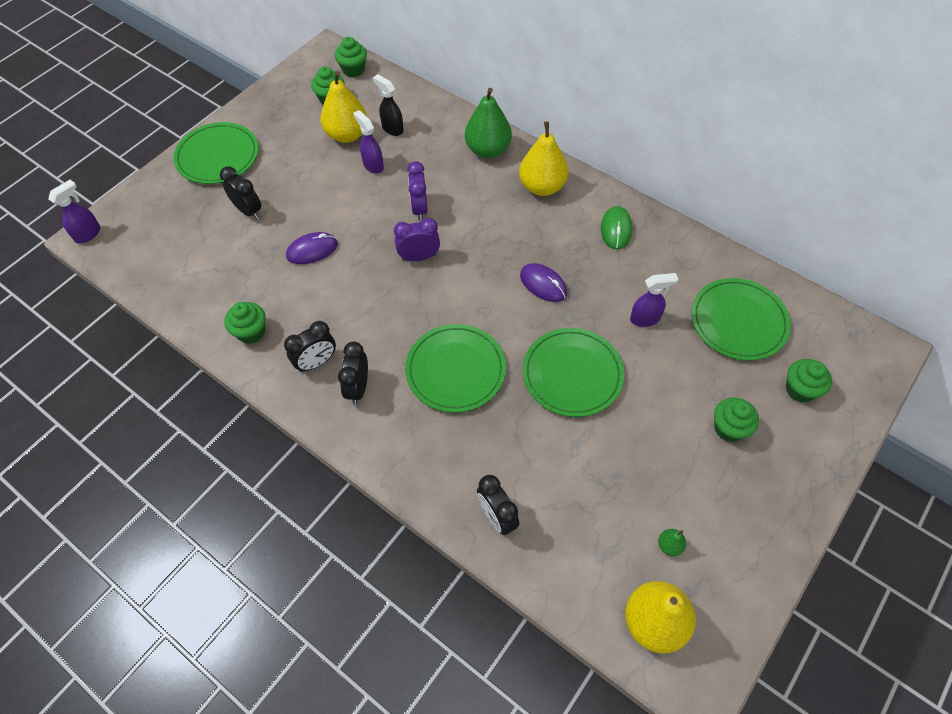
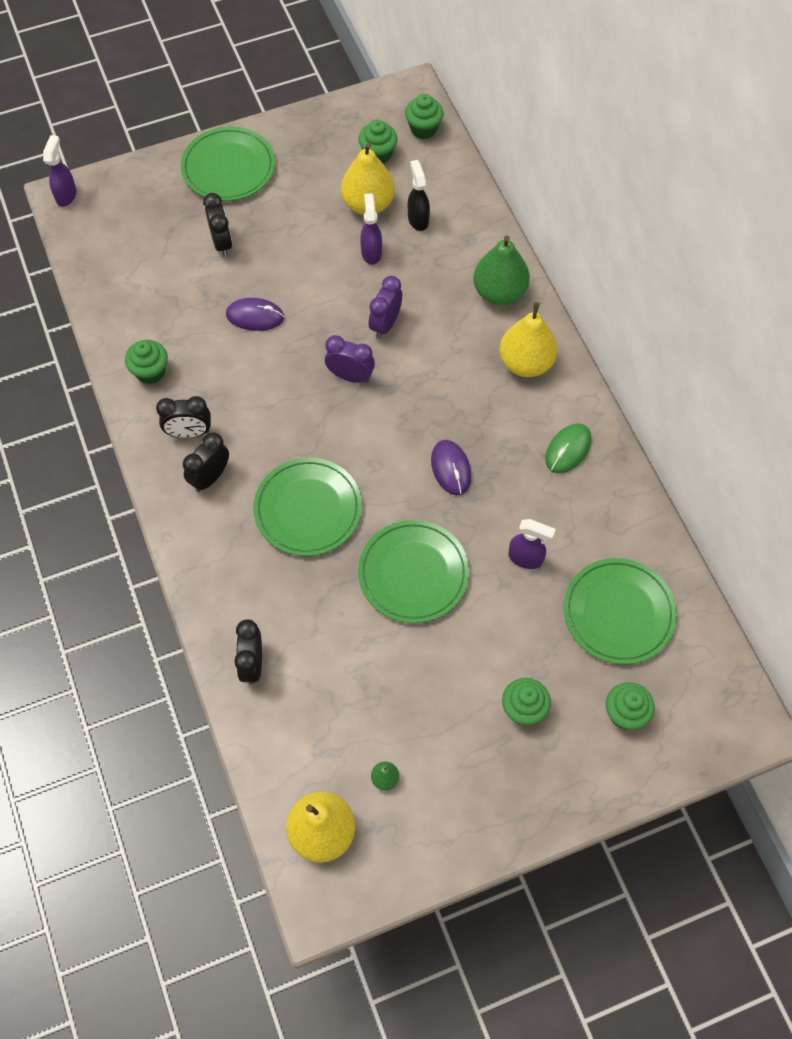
camera: 30 degrees right, 5 degrees up
purple spray bottle [48,180,100,243] -> purple spray bottle turned 60 degrees counterclockwise [43,135,76,207]

